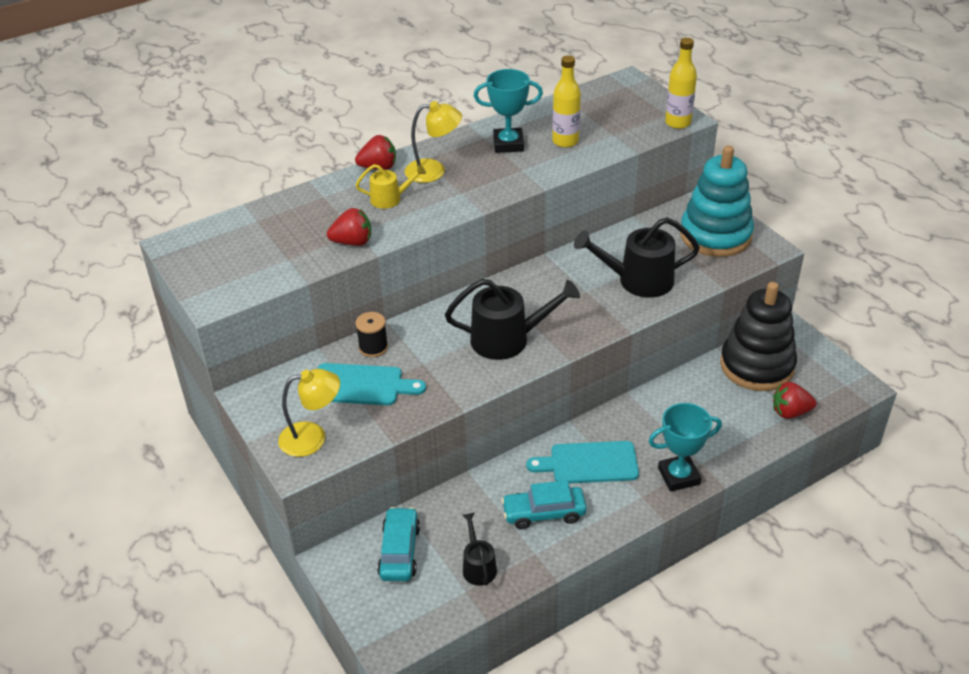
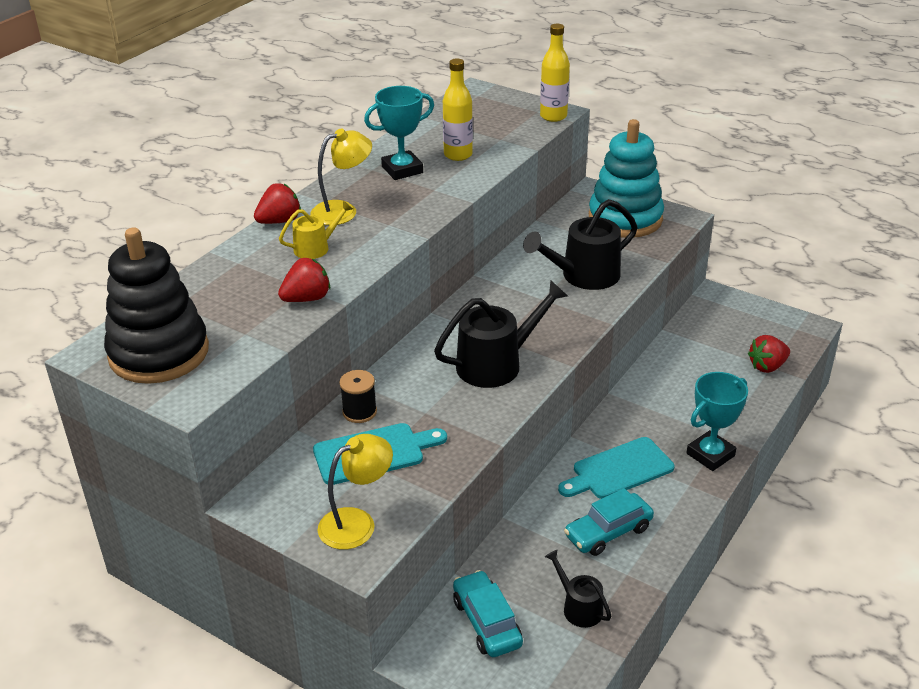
camera: 25 degrees left, 5 degrees down
black stacking toy [720,282,797,391] -> black stacking toy moved to [104,227,209,384]

